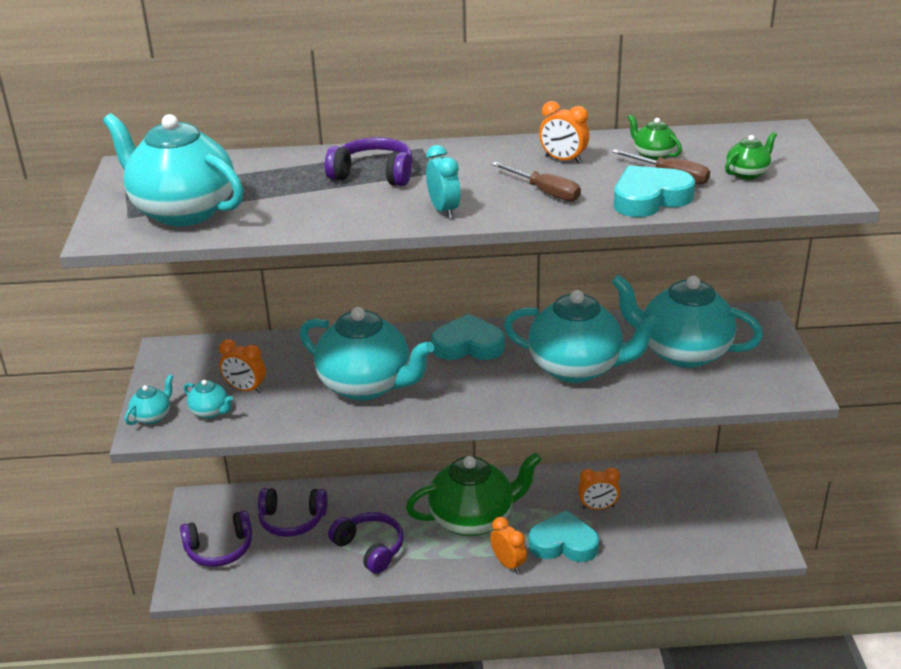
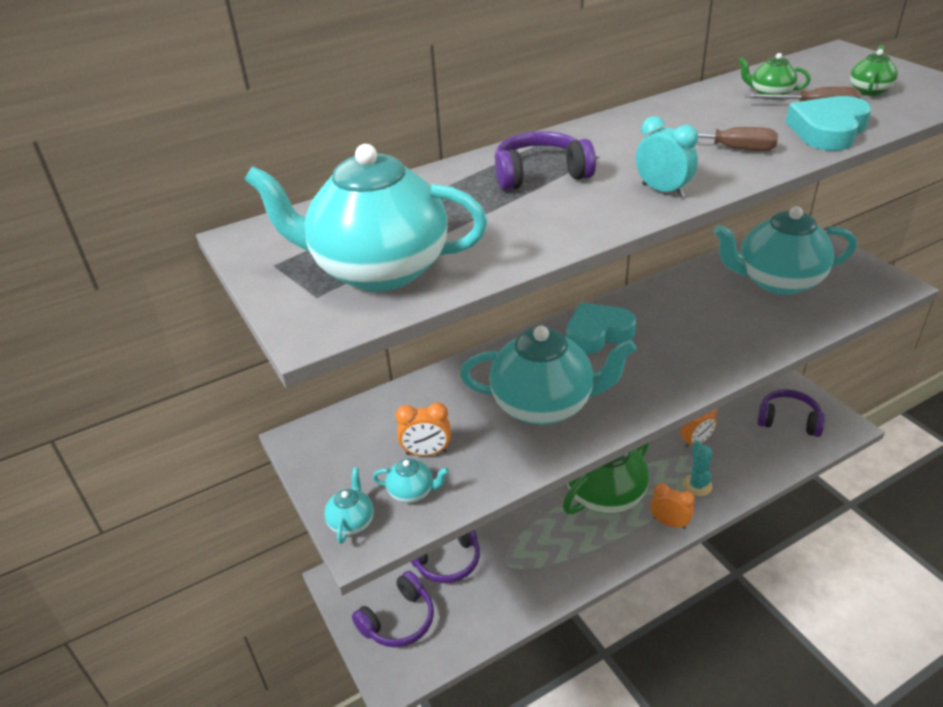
camera: 25 degrees left, 5 degrees up
purple headphones [328,512,404,574] -> purple headphones moved to [757,389,825,437]
turquoise teapot [504,290,661,383] -> none
turquoise heart [529,510,599,562] -> turquoise cactus [683,441,712,496]
orange clock [539,101,589,164] -> none

